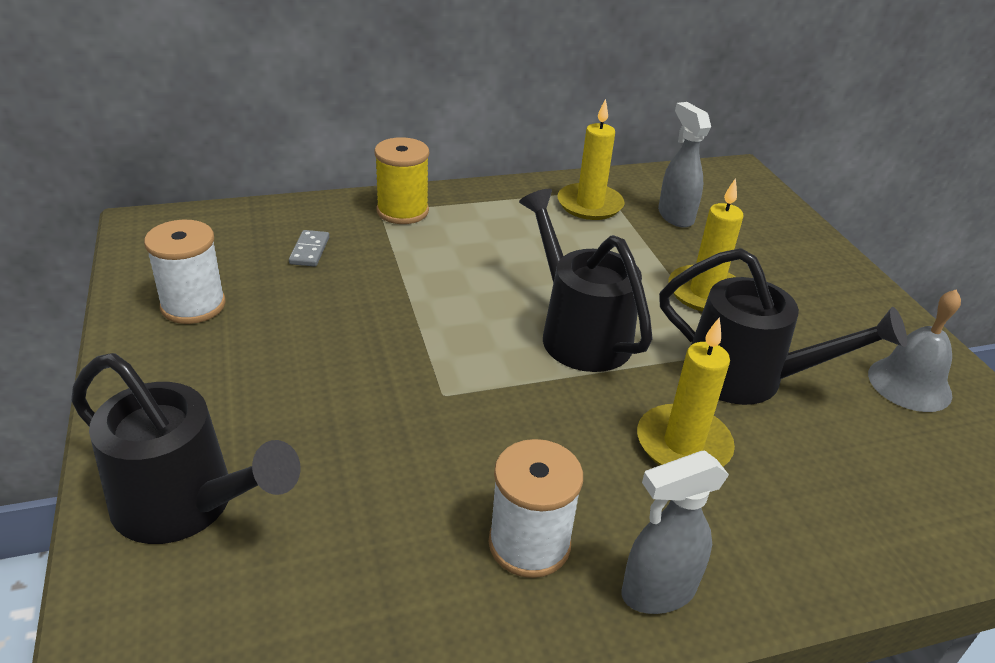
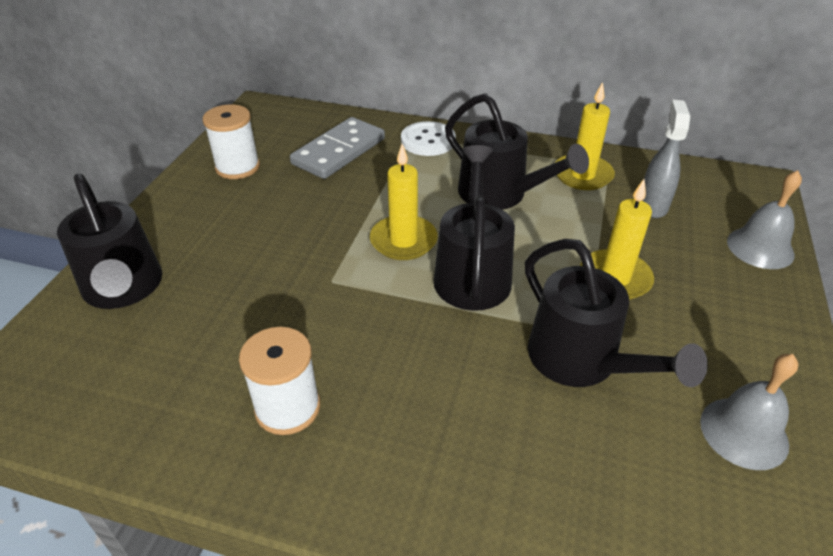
camera: 35 degrees right, 5 degrees up
grey domino [289,230,329,267] -> grey domino [290,117,385,179], size x2.22
yellow spool [374,137,429,224] -> white button [401,121,456,156]
grey spray bottle [622,451,729,614] -> none
yellow candle [637,317,735,467] -> yellow candle moved to [370,144,438,260]
none -> black watering can [445,93,589,210]
none -> grey bell [727,170,802,269]

